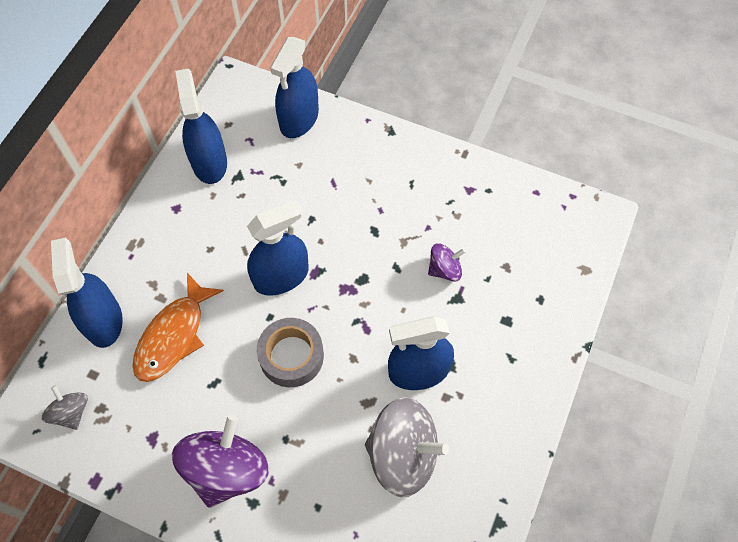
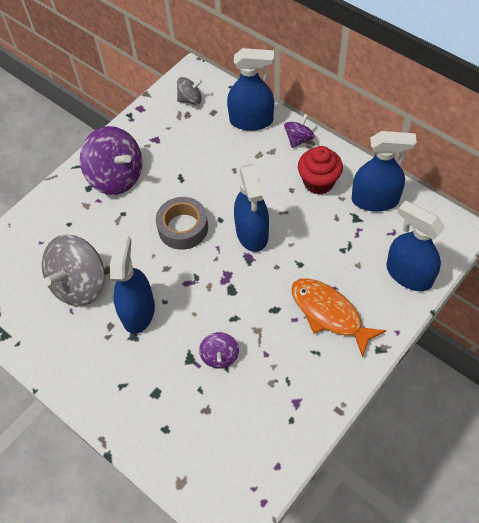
camera: 110 degrees right, 5 degrees down
orange fish [132,273,224,382] -> orange fish moved to [291,278,386,358]
none -> purple spinning top [284,114,315,148]
none -> red cupcake [298,146,343,195]

